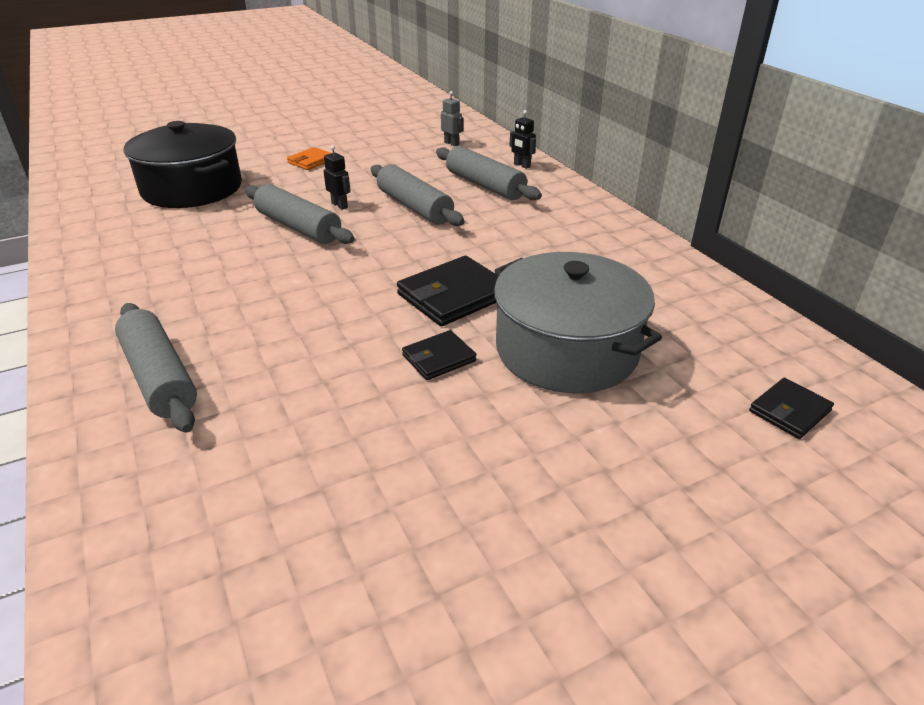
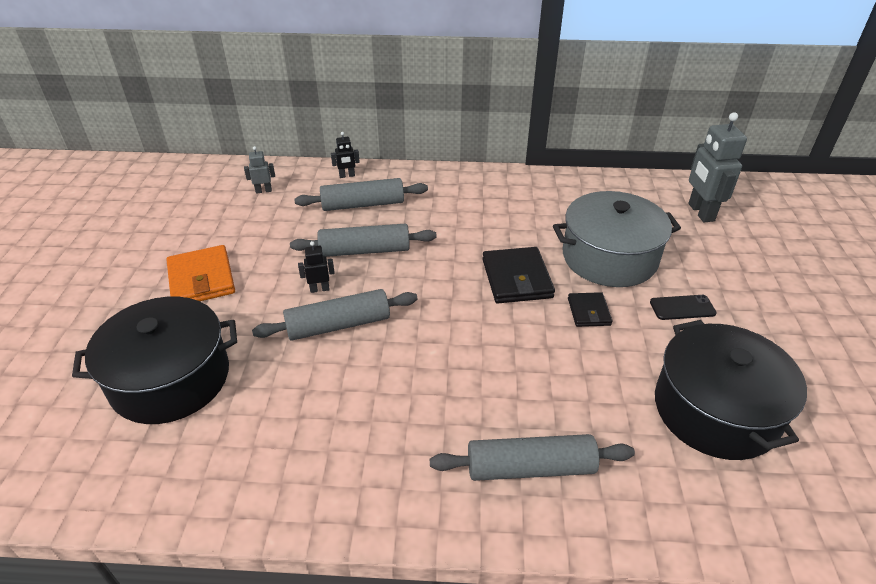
camera: 60 degrees left, 5 degrees up
orange wallet [287,147,331,170] -> orange wallet [166,245,235,301], size x1.73
black wallet [749,378,834,439] -> grey robot [688,112,747,222]
none -> black phone [650,295,717,320]
none -> black pot [655,320,807,460]

